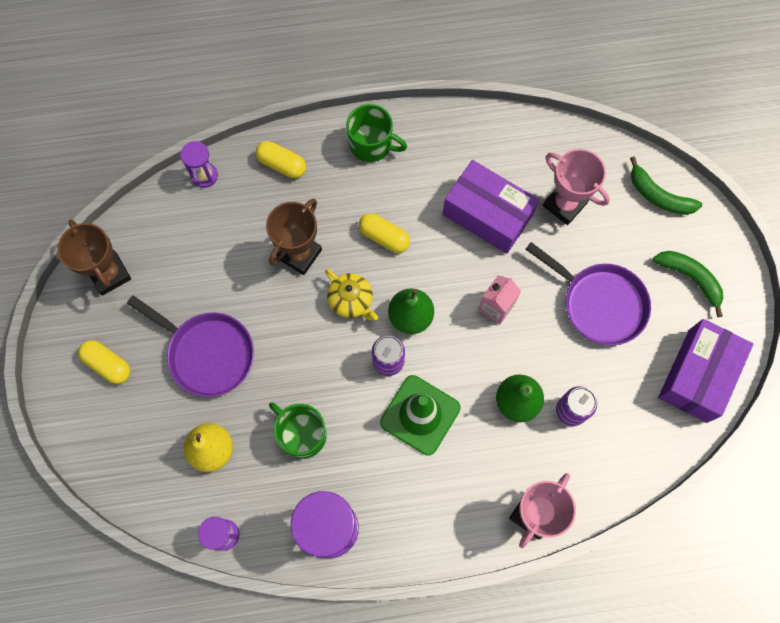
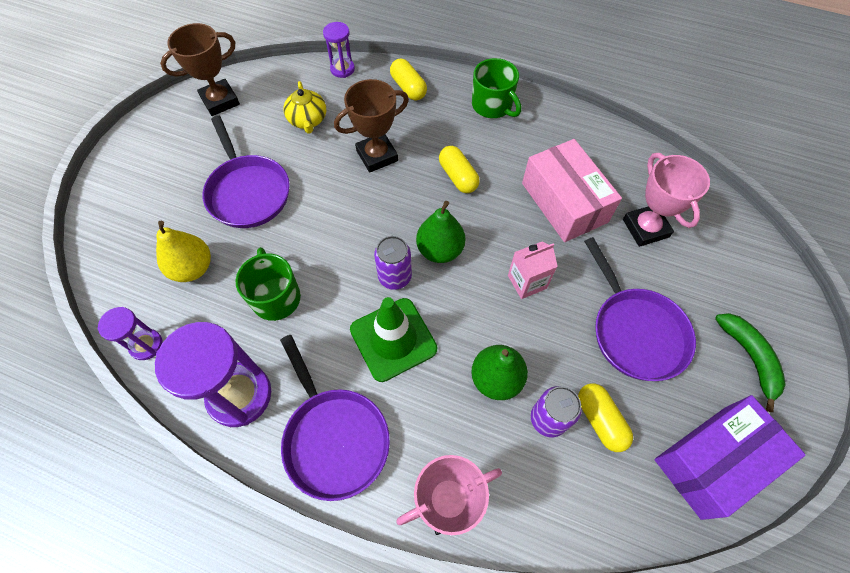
camera: 30 degrees right, 10 degrees down
brown trophy [57,220,131,296] -> brown trophy turned 60 degrees clockwise [160,23,240,116]
yellow capsule [78,340,130,384] -> yellow capsule moved to [578,383,633,452]
yellow teapot [325,269,378,320] -> yellow teapot moved to [284,81,326,134]
purple box [443,160,539,254] -> pink box [522,139,622,242]
green banana [630,156,702,215] -> none
none -> purple pan [280,335,390,501]

